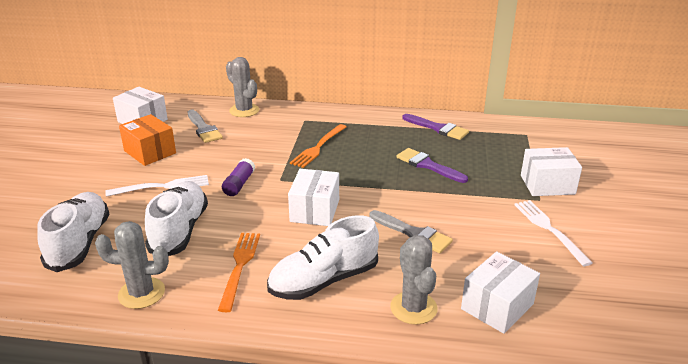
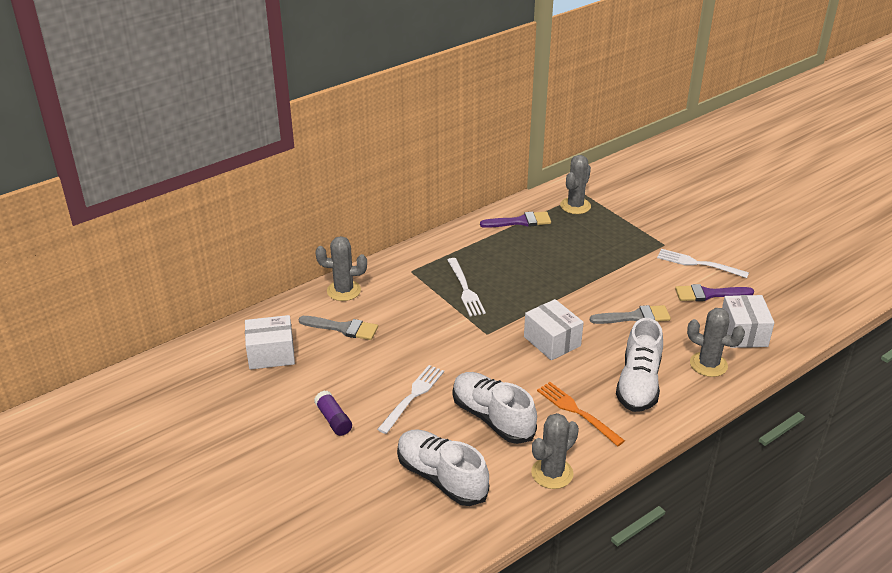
camera: 45 degrees left, 5 degrees up
orange box [119,114,176,166] -> none
purple glue stick [222,158,255,196] -> purple glue stick moved to [314,391,352,436]
orange fork [290,124,346,168] -> white fork [447,258,486,316]
purple brush [397,148,468,183] -> purple brush moved to [675,284,754,301]
white box [521,147,582,196] -> none
none -> grey cactus [560,155,591,214]

